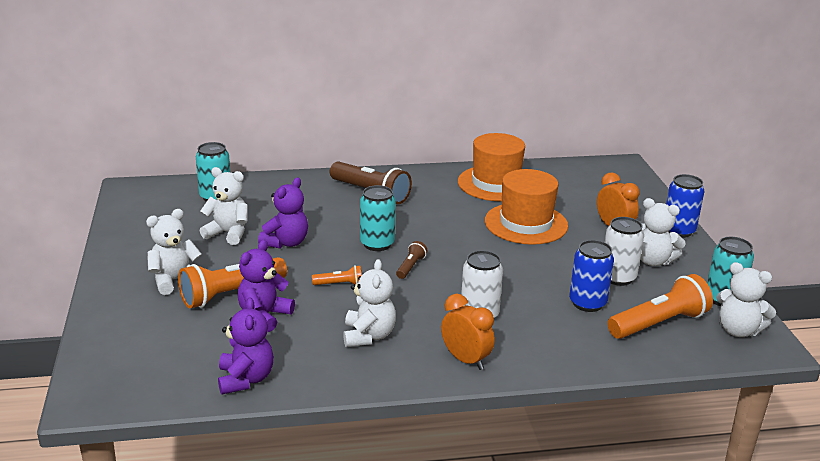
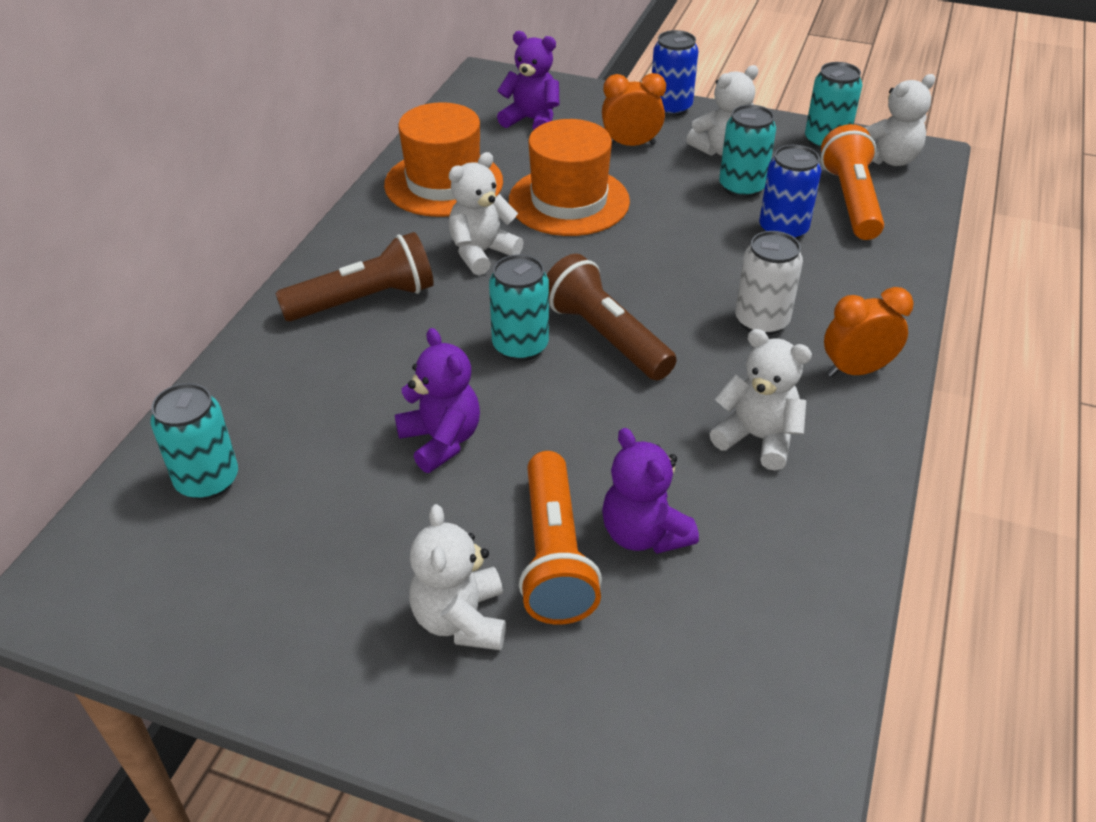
camera: 60 degrees left, 15 degrees up
white teddy bear [200,167,248,245] -> white teddy bear moved to [448,152,524,275]
purple teddy bear [218,297,274,394] -> purple teddy bear moved to [497,31,559,130]
orange flashlight [312,265,362,285] -> none
brown flashlight [396,241,428,279] -> brown flashlight [547,254,677,380], size x2.07
white can [605,217,644,286] -> turquoise can [719,105,776,198]

